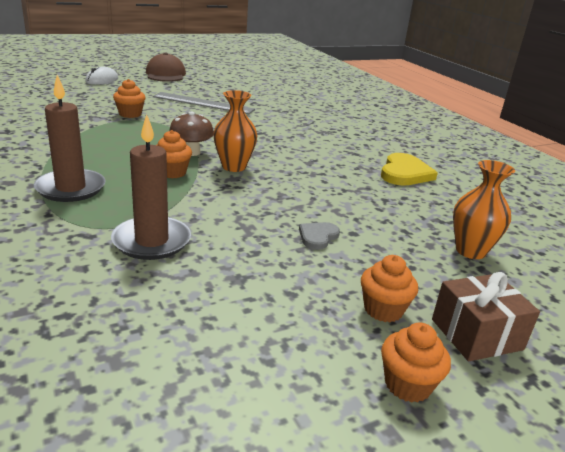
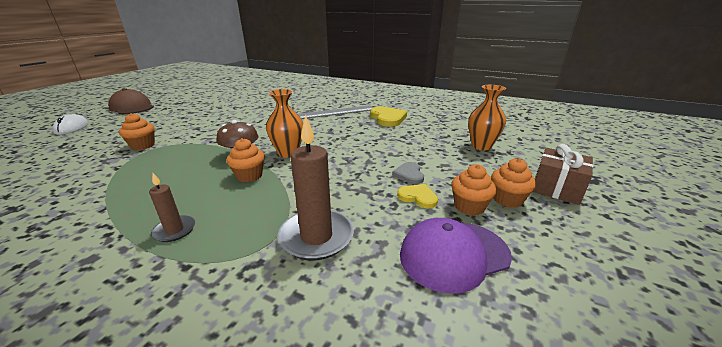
camera: 35 degrees left, 0 degrees up
brown candle [33,75,106,202] -> brown candle [149,173,195,242], size x0.54
grey ruler [153,92,255,114] -> grey ruler moved to [298,105,373,119]
orange cupcake [381,323,451,402] -> orange cupcake moved to [451,164,497,216]
none -> yellow heart [397,184,438,208]
none -> purple cap [400,218,512,294]

